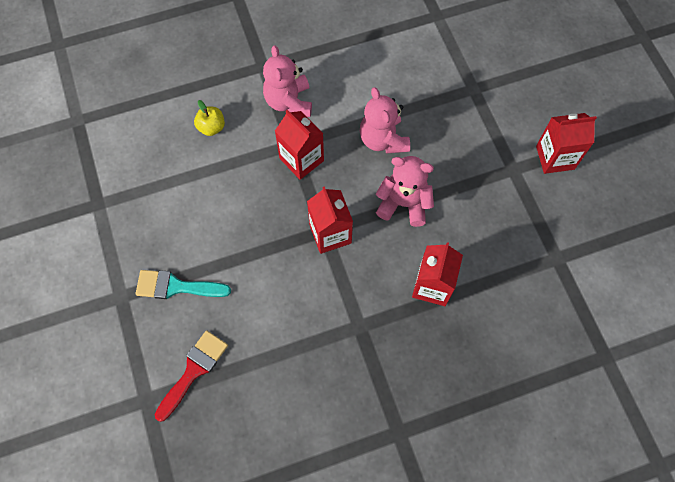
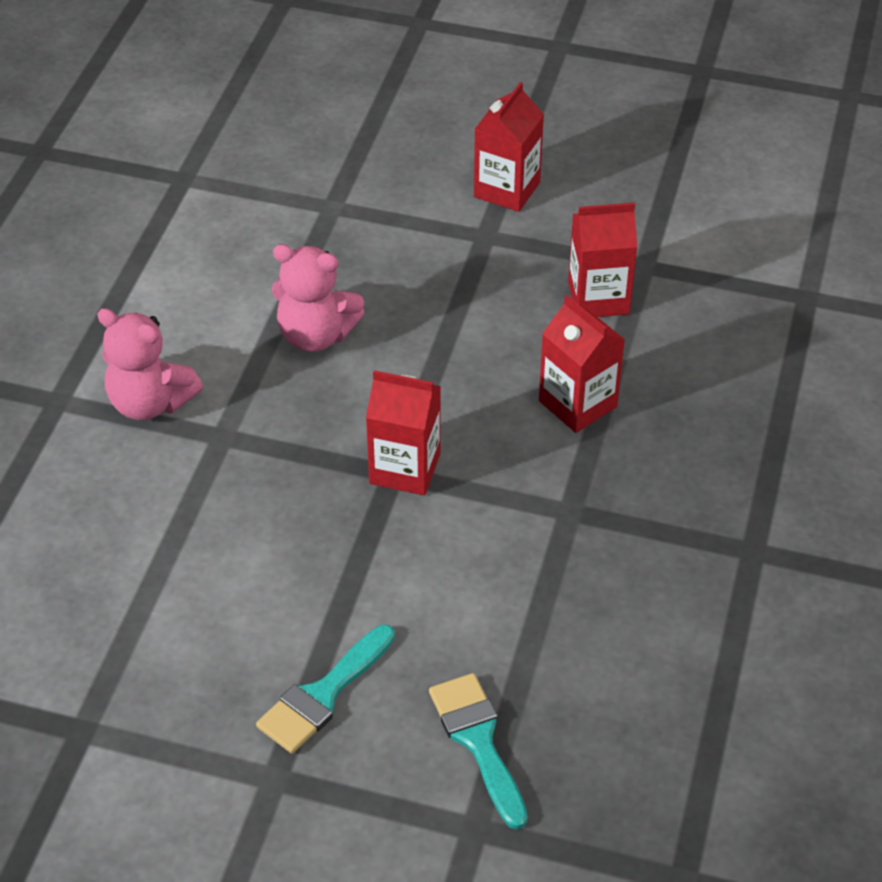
camera: 55 degrees left, 20 degrees down
red brush [155,330,228,422] -> turquoise brush [429,673,528,830]
yellow apple [194,100,225,136] -> none
red carton [275,110,324,180] -> red carton moved to [568,202,637,317]
pink teddy bear [376,156,434,227] -> none

